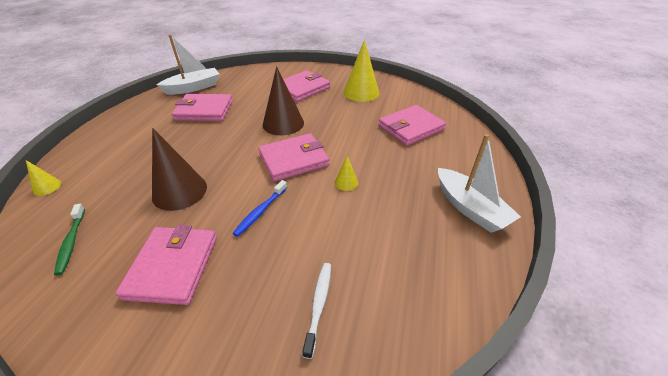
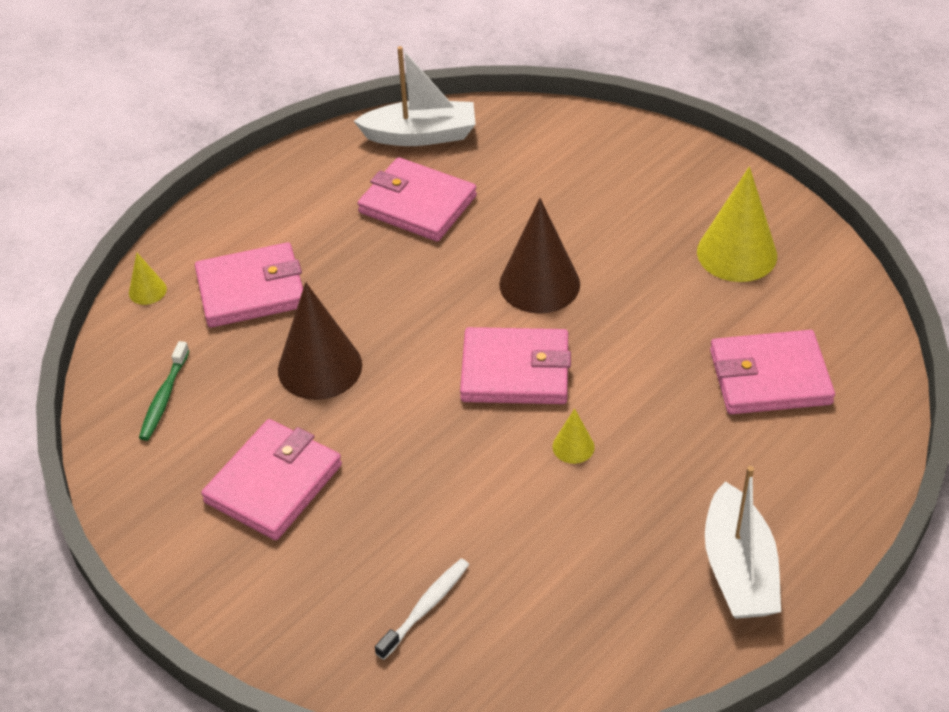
camera: 30 degrees right, 5 degrees up
blue toothbrush [232,180,287,237] -> none
pink wallet [283,70,330,102] -> pink wallet moved to [195,242,303,328]

